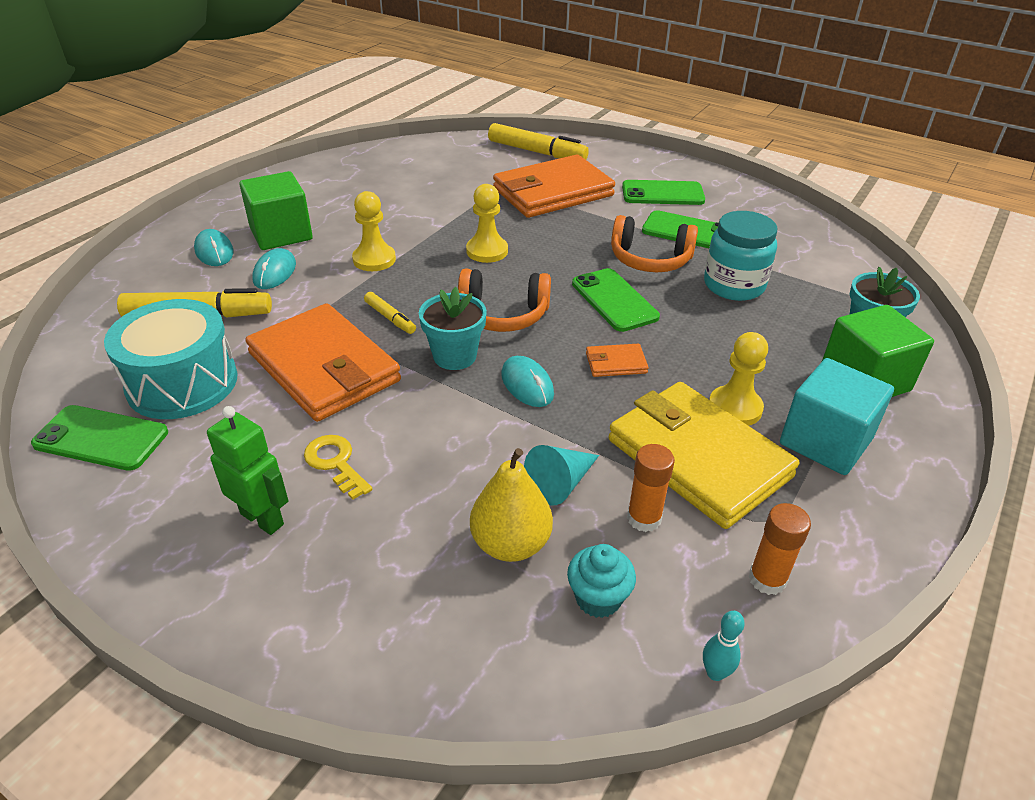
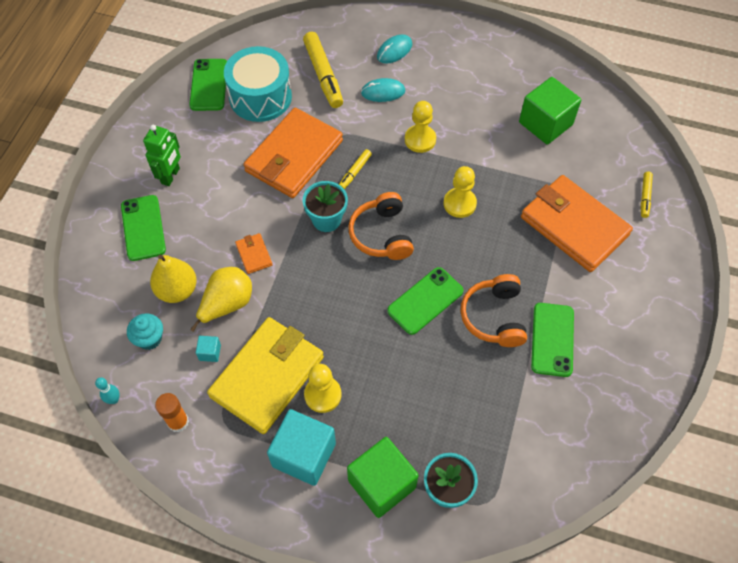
camera: 75 degrees right, 20 degrees up
green cube [239,171,313,250] -> green cube moved to [519,77,581,145]
yellow key [304,435,372,500] -> none
yellow marker [488,123,589,160] -> yellow marker [641,172,653,218], size x0.51
turquoise mouse [501,356,554,407] -> none
turquoise cone [524,445,599,506] -> yellow pear [190,267,252,332]
orange wallet [586,344,649,377] -> orange wallet moved to [235,233,273,274]
green phone [622,180,705,205] -> green phone moved to [121,195,166,261]
orange glue stick [627,444,675,532] -> turquoise cube [196,336,221,362]
turquoise jar [704,211,777,301] -> none

